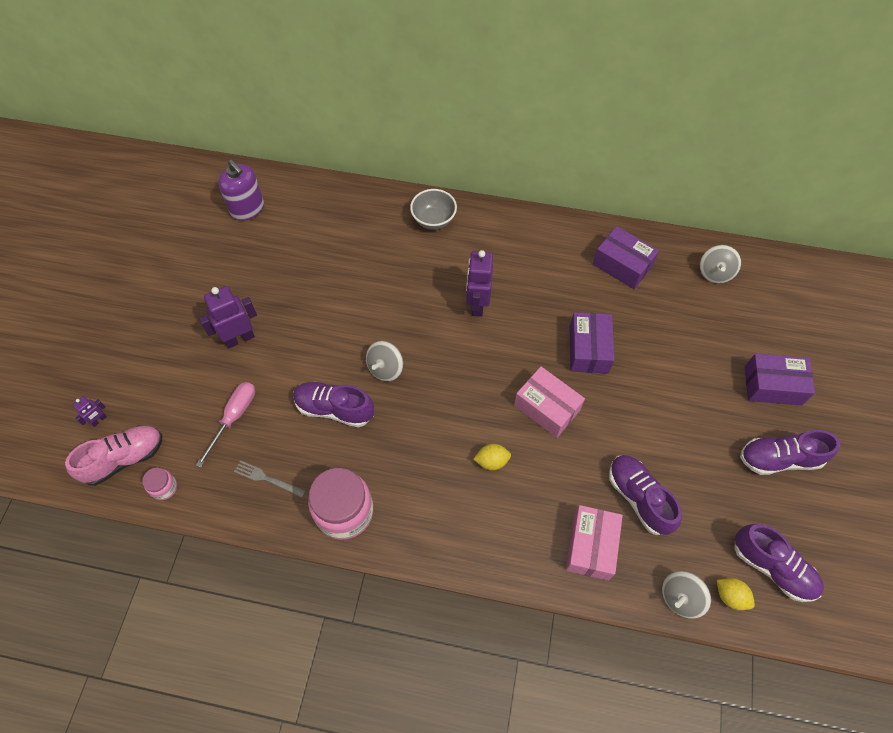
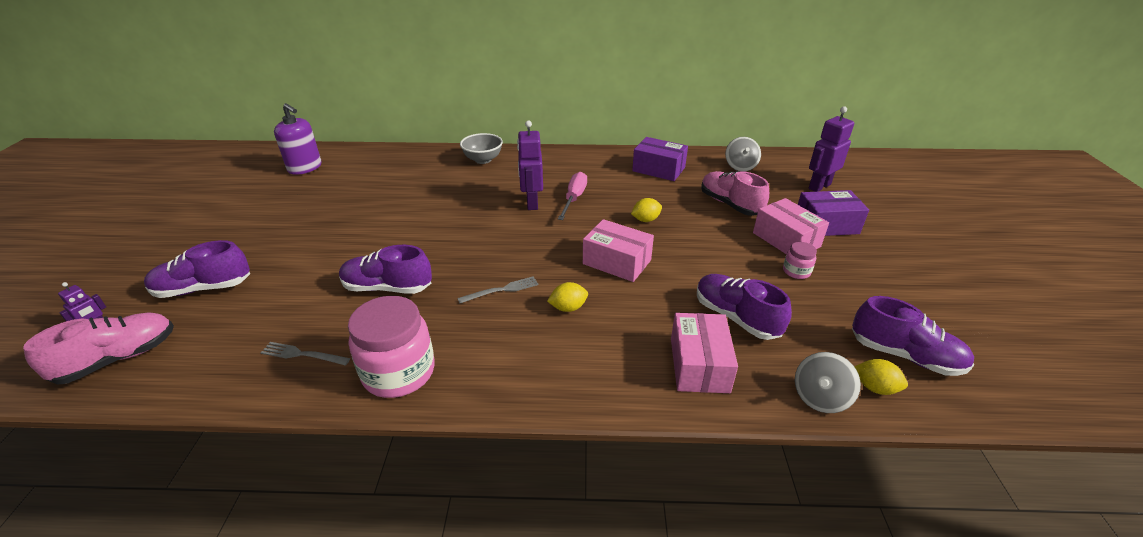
camera: 10 degrees left, 25 degrees down
pink jar [142,468,177,500] -> pink jar moved to [783,242,817,279]
pink screwdriver [196,382,255,468] -> pink screwdriver moved to [558,172,587,220]
purple robot [199,286,257,348] -> purple robot moved to [809,106,854,192]
grey spinning top [366,341,403,381] -> none
purple box [569,312,615,374] -> yellow lemon [631,198,662,222]
purple shoe [740,430,840,475] -> purple shoe moved to [144,240,250,298]
none -> grey fork [457,276,538,304]
none -> pink shoe [701,171,769,216]
none -> pink box [753,198,829,254]

